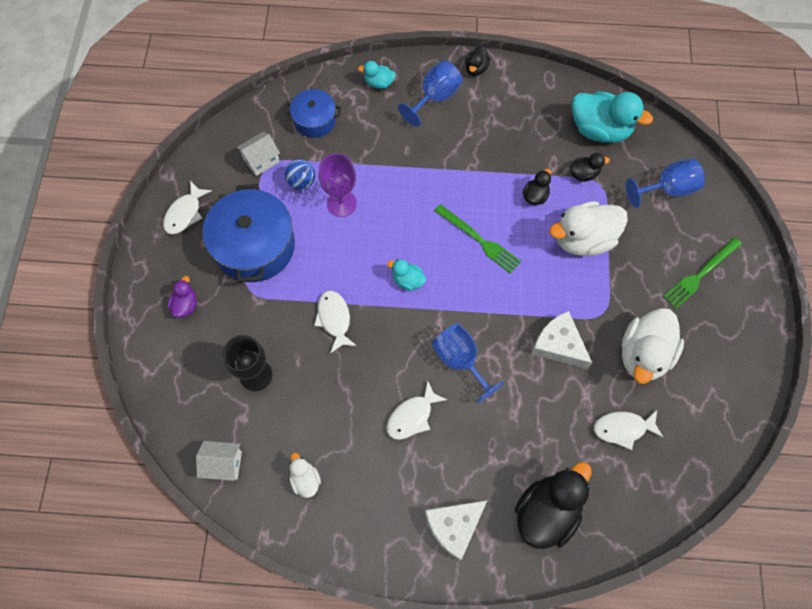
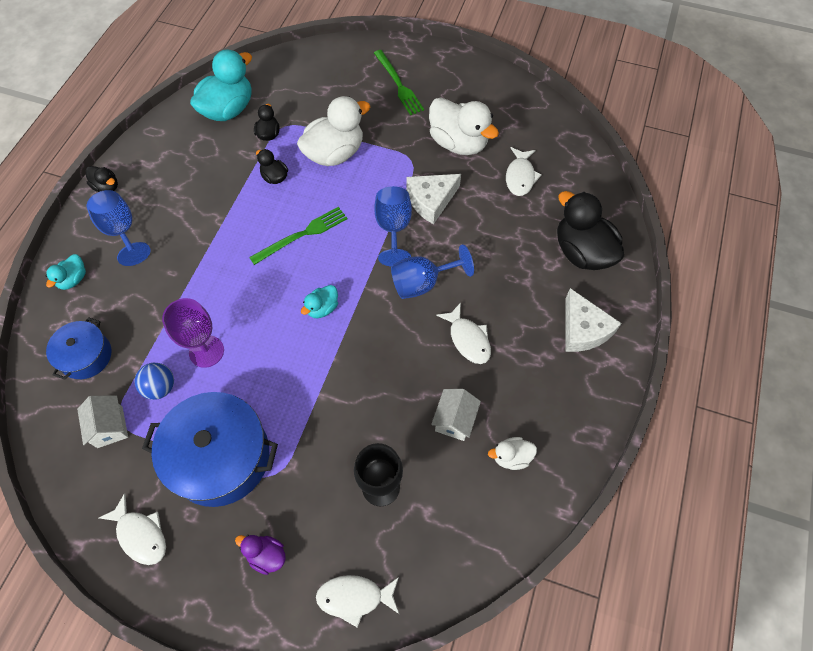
camera: 75 degrees left, 5 degrees down
white house [196,441,242,481] -> white house moved to [431,389,481,441]
white fish [314,291,357,353] -> white fish moved to [316,575,399,627]
white duck [549,201,628,256] -> white duck turned 120 degrees counterclockwise [297,96,370,166]
blue goblet [626,158,705,208] -> blue goblet moved to [374,186,412,266]

